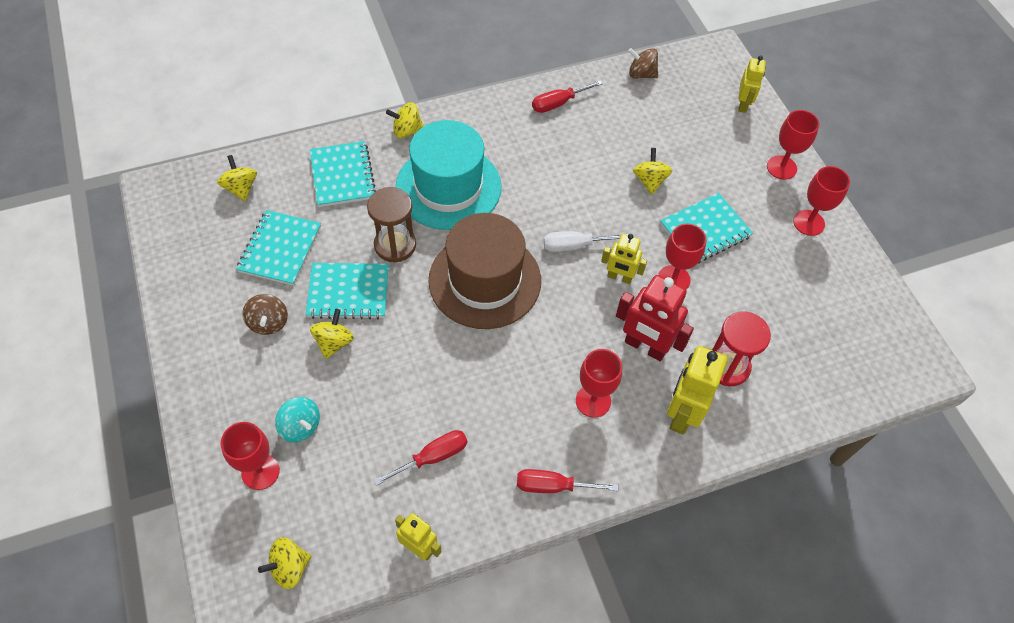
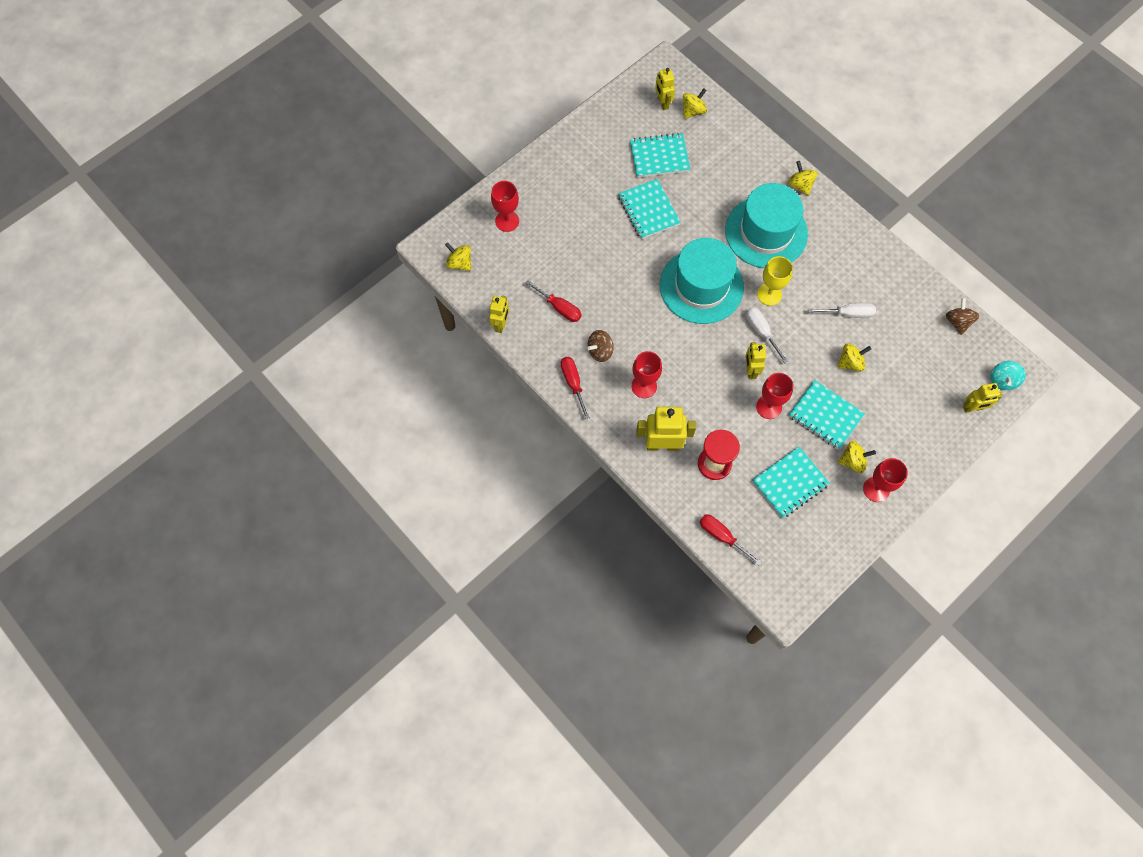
camera: 70 degrees right, 10 degrees up
brown spinning top [242,294,288,335] -> brown spinning top moved to [587,330,614,362]
turquoise spinning top [275,397,320,442] -> turquoise spinning top moved to [990,361,1026,390]
turquoise notebook [310,141,376,207] -> turquoise notebook moved to [752,447,830,518]
yellow spinning top [310,309,354,359] -> yellow spinning top moved to [838,441,876,473]
brown hourglass [367,187,416,262] -> none
brown hat [428,213,541,329] -> turquoise hat [660,238,744,324]
red screwdriver [532,80,603,113] -> red screwdriver moved to [699,514,762,565]
red robot [616,275,694,361] -> none
red goblet [767,110,819,180] -> none
none -> yellow robot [655,68,675,110]
none -> yellow goblet [757,256,793,306]
none -> white screwdriver [808,303,876,318]

